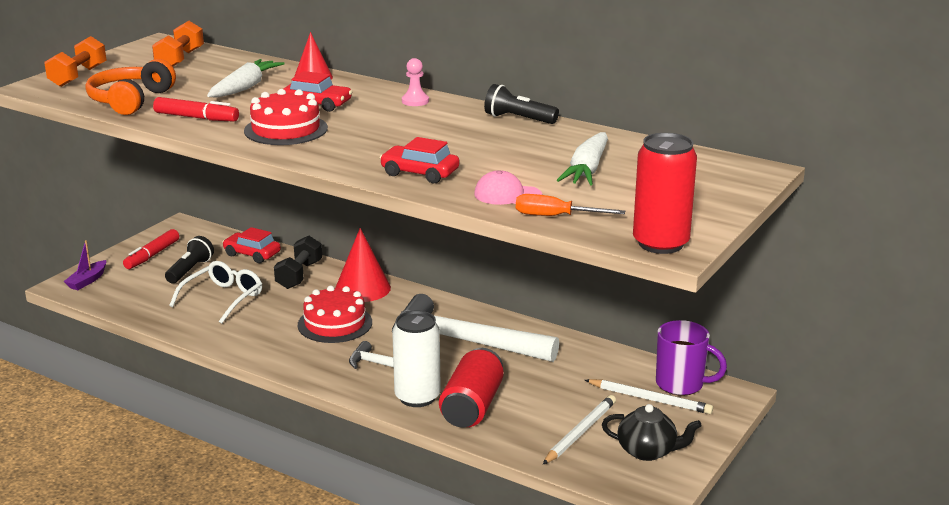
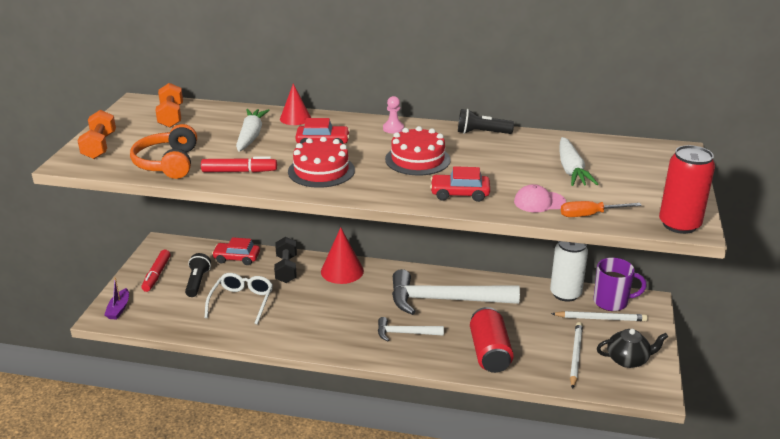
camera: 20 degrees left, 5 degrees up
red cake [298,286,372,343] -> red cake moved to [385,126,451,175]
white can [392,310,441,407] -> white can moved to [550,241,588,302]

